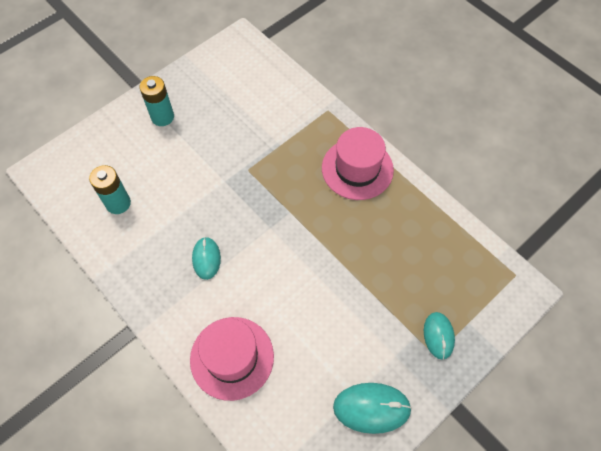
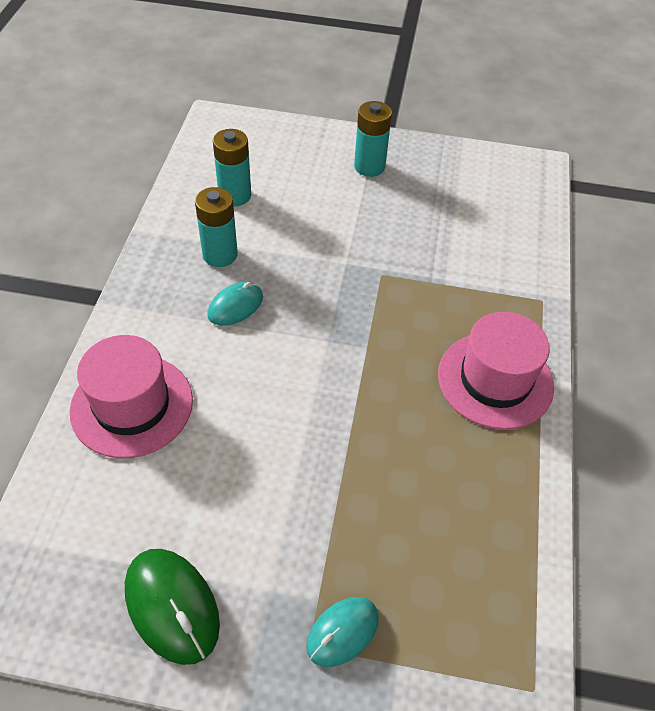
camera: 50 degrees right, 10 degrees down
turquoise mouse [333,383,412,434] -> green mouse [125,549,220,665]
none -> turquoise battery [195,187,238,267]

